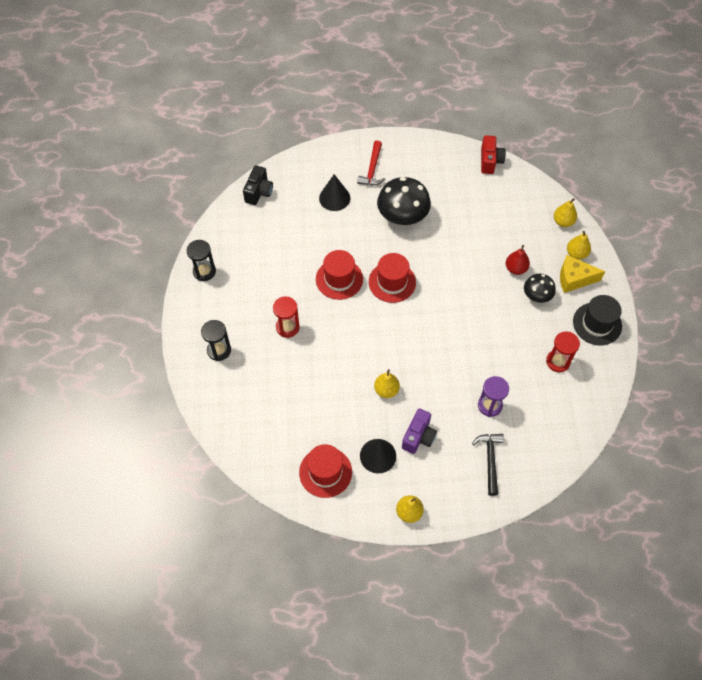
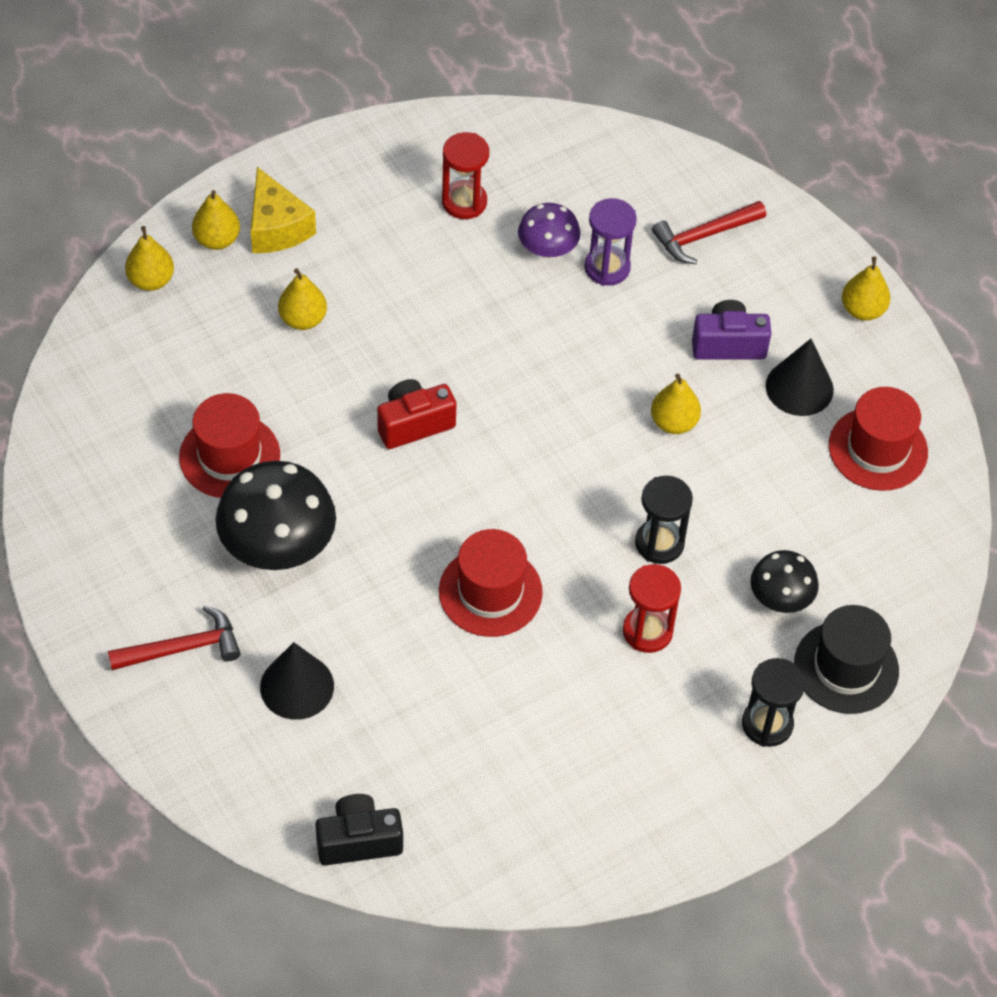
camera: 120 degrees left, 5 degrees down
black hourglass [187,240,216,281] -> black hourglass moved to [635,476,693,564]
red hat [369,253,416,303] -> red hat moved to [179,393,280,498]
black hammer [472,434,504,496] -> red hammer [652,201,766,264]
red camera [481,136,506,174] -> red camera moved to [377,379,457,449]
red pear [506,245,530,275] -> yellow pear [278,268,327,330]
black mushroom [524,274,556,303] -> black mushroom moved to [750,550,819,613]
black hat [573,295,622,345] -> black hat moved to [794,605,899,714]
none -> purple mushroom [518,203,581,258]

